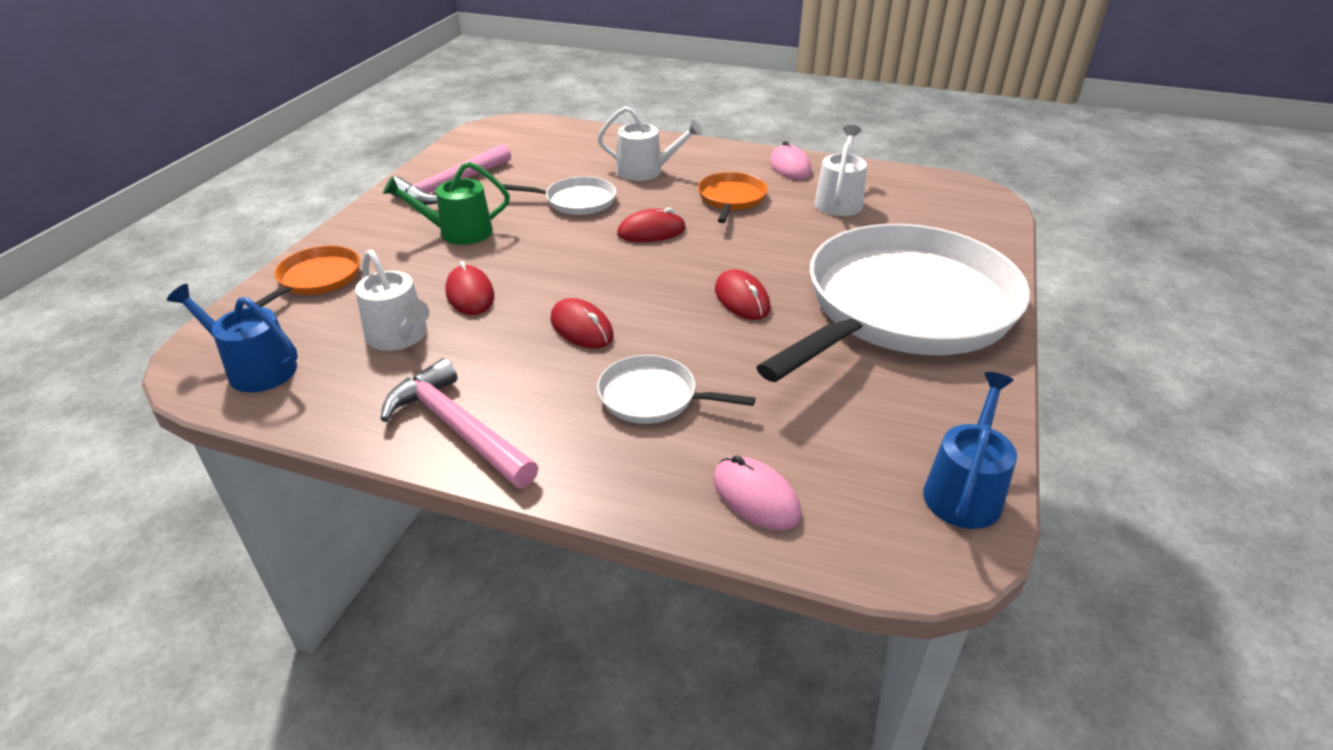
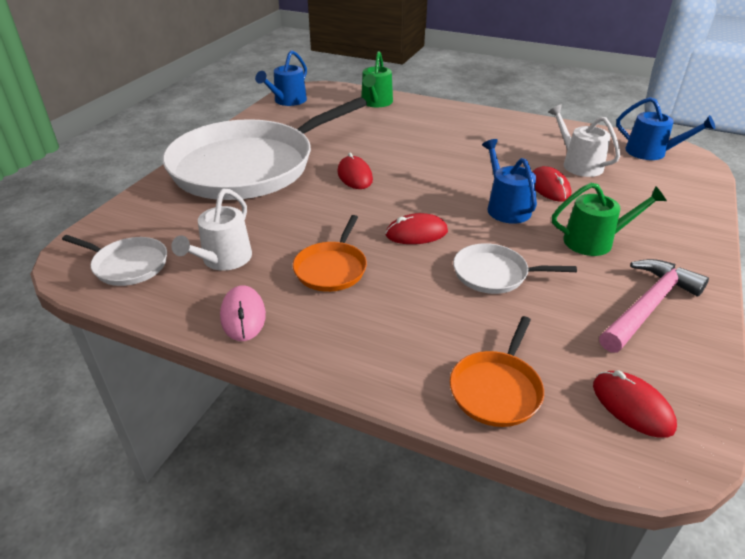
camera: 175 degrees left, 0 degrees up
orange pan [255,246,360,307] -> orange pan moved to [450,316,544,427]
pink hammer [381,358,539,488] -> none
red mouse [550,298,614,348] -> red mouse moved to [593,371,677,438]
white pan [597,355,755,424] -> white pan moved to [62,235,167,286]
white watering can [598,106,702,181] -> none
pink mouse [713,455,802,530] -> green watering can [361,51,393,107]
none -> blue watering can [482,139,537,224]

